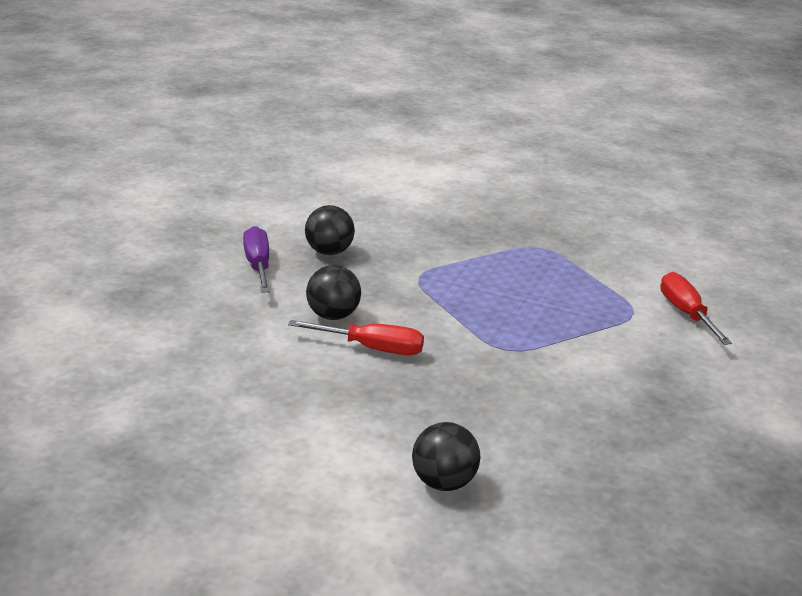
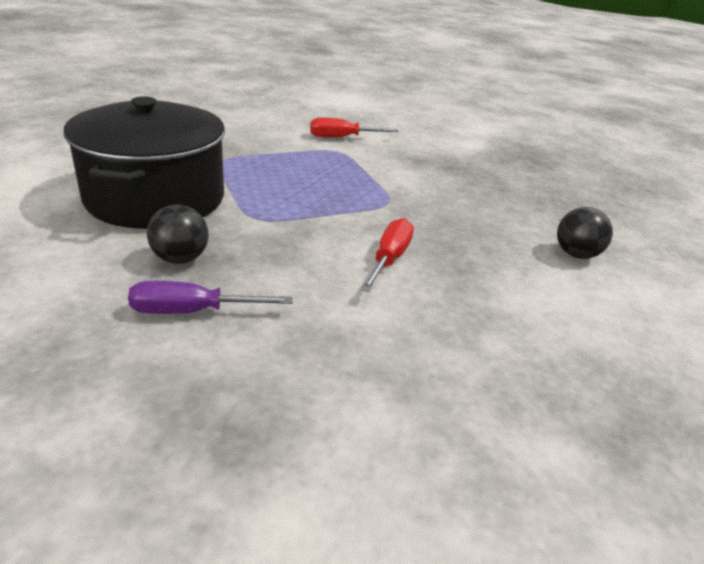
camera: 85 degrees left, 5 degrees up
black ball [306,265,361,320] -> none
none -> black pot [64,96,225,229]

